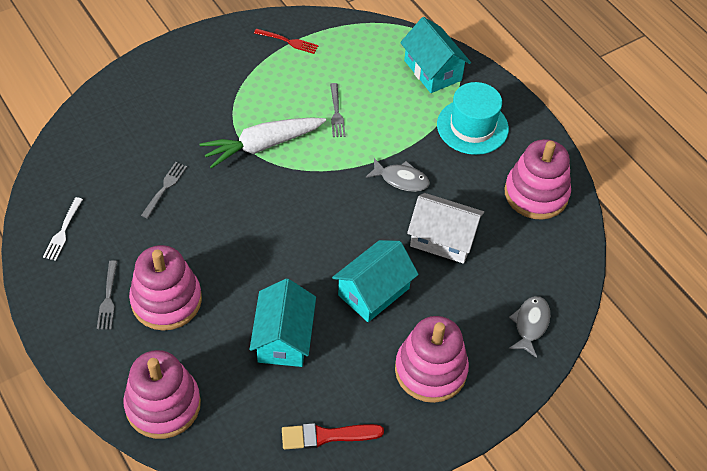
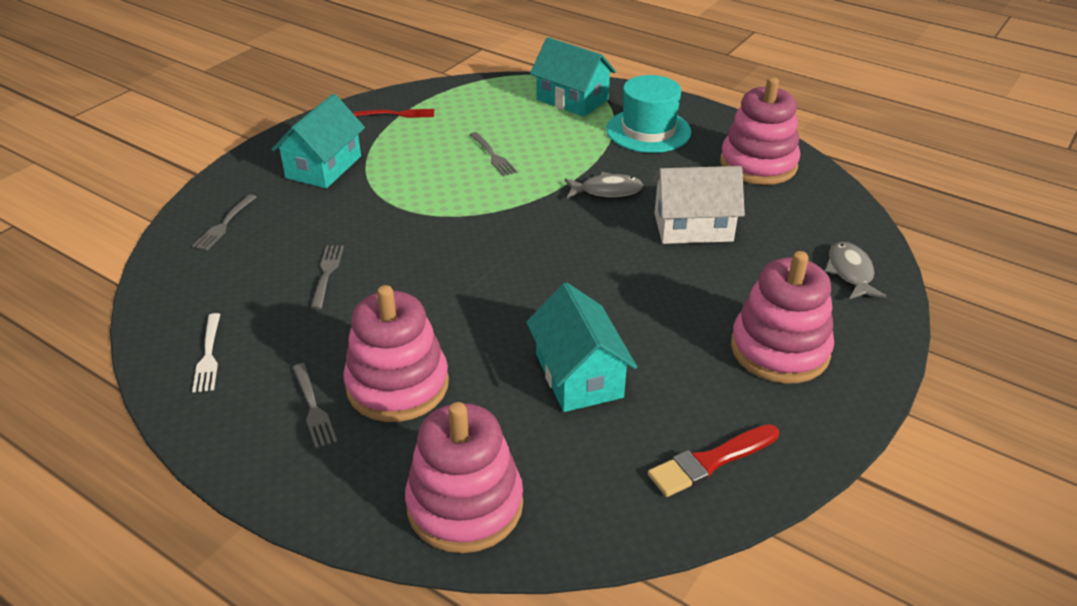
camera: 20 degrees left, 15 degrees down
white carrot [200,117,326,169] -> none
turquoise house [332,240,419,322] -> turquoise house moved to [271,94,365,188]
none -> grey fork [192,194,256,251]

